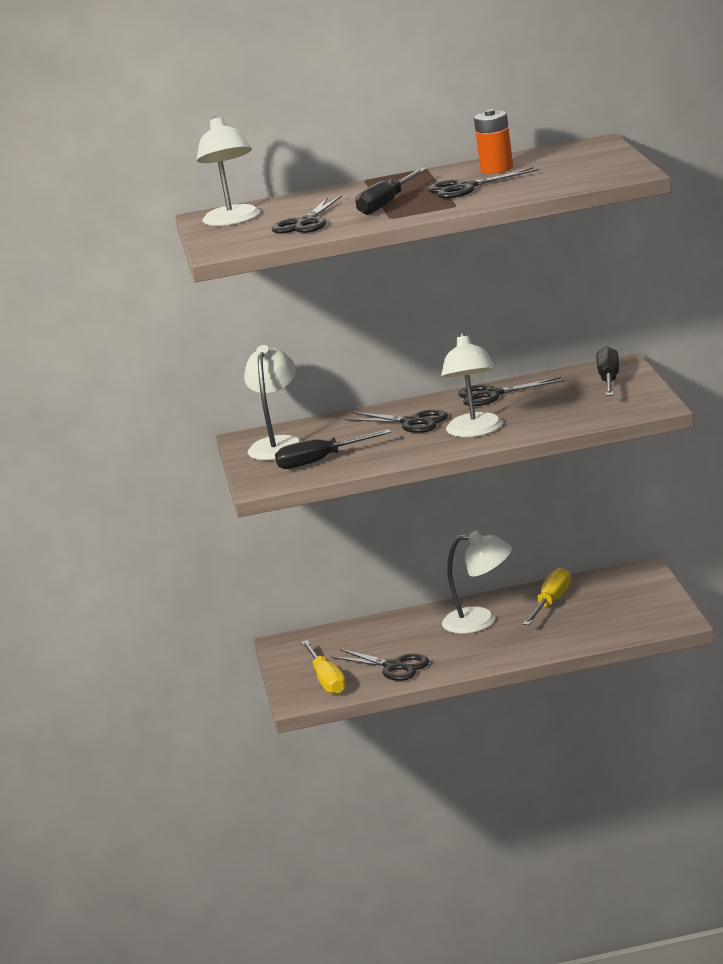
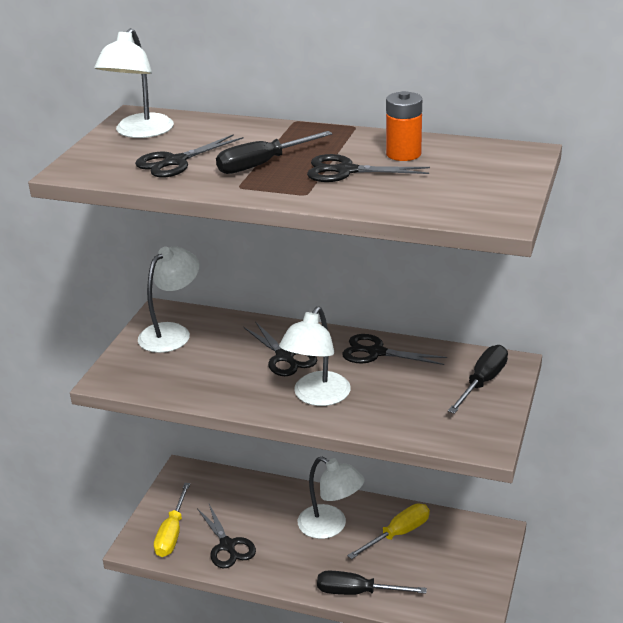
camera: 25 degrees right, 10 degrees up
black screwdriver [275,429,391,469] -> black screwdriver moved to [317,570,427,595]

